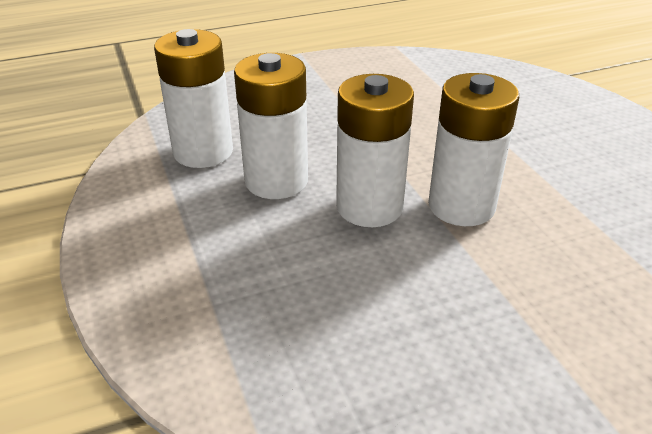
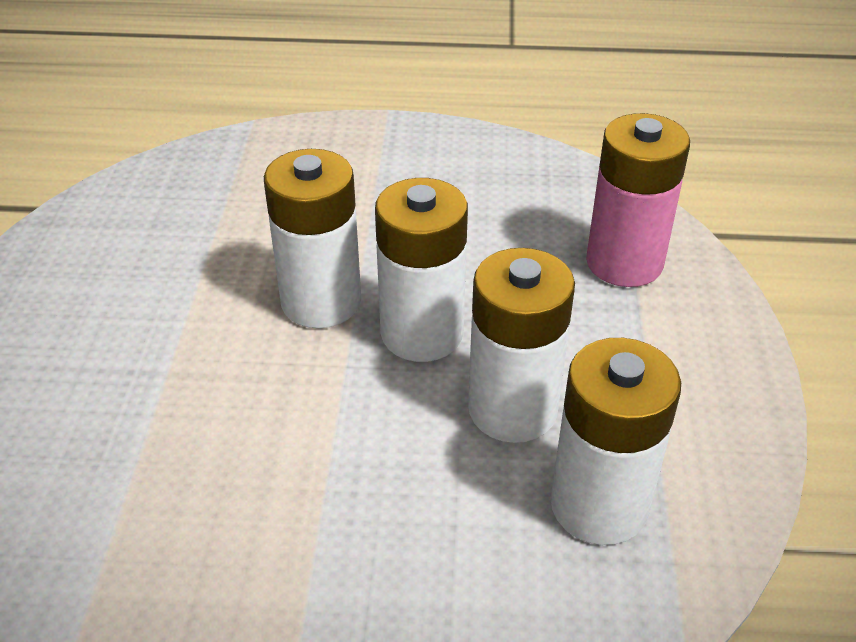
camera: 155 degrees left, 5 degrees up
none -> pink battery [586,113,690,287]

